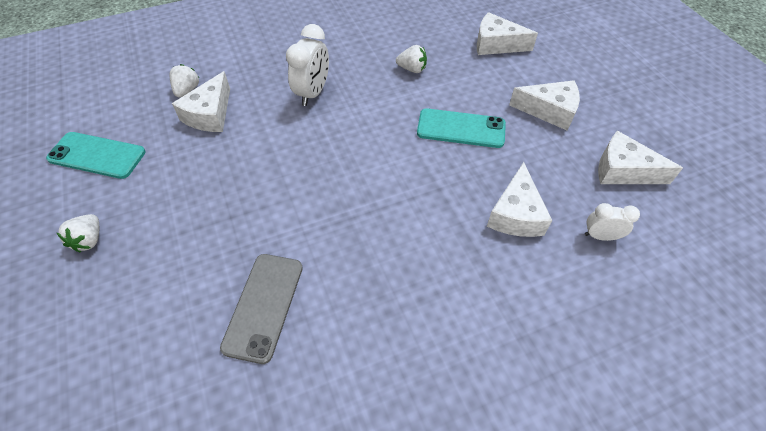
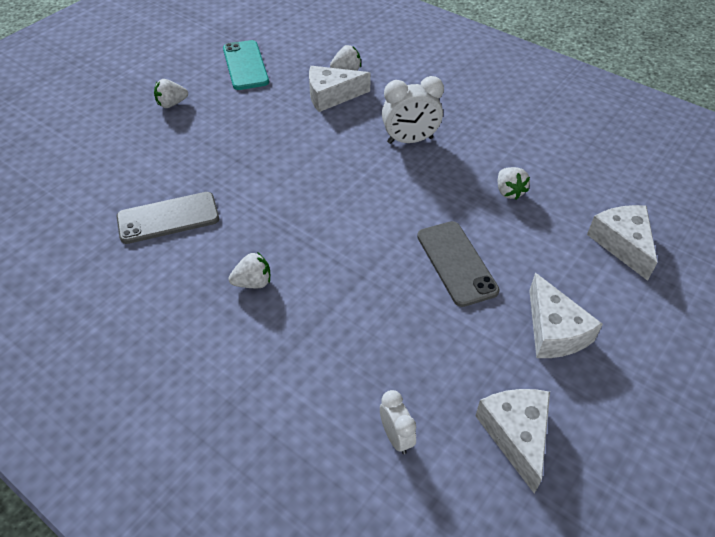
camera: 60 degrees right, 5 degrees down
turquoise phone [417,108,506,148] -> grey phone [417,221,500,307]
white cheese [487,162,552,237] -> none
none -> white strawberry [228,252,270,288]

